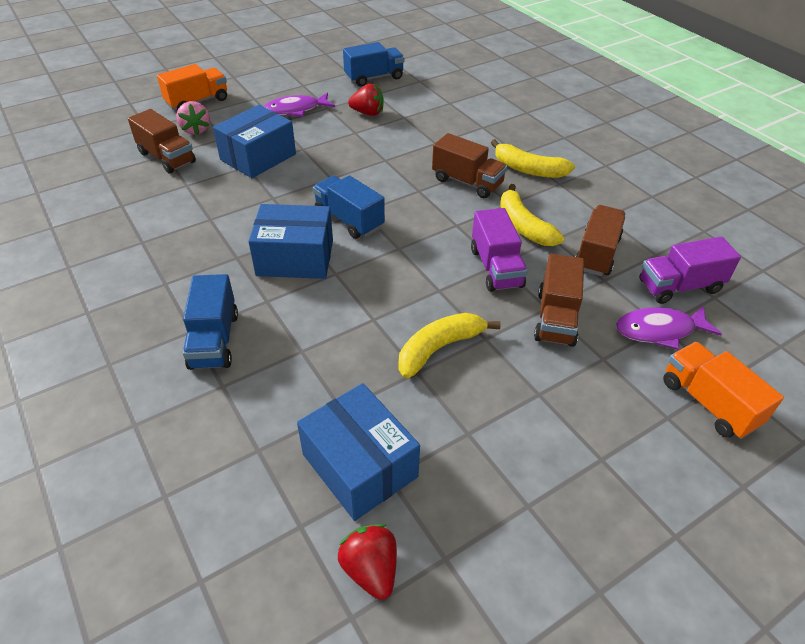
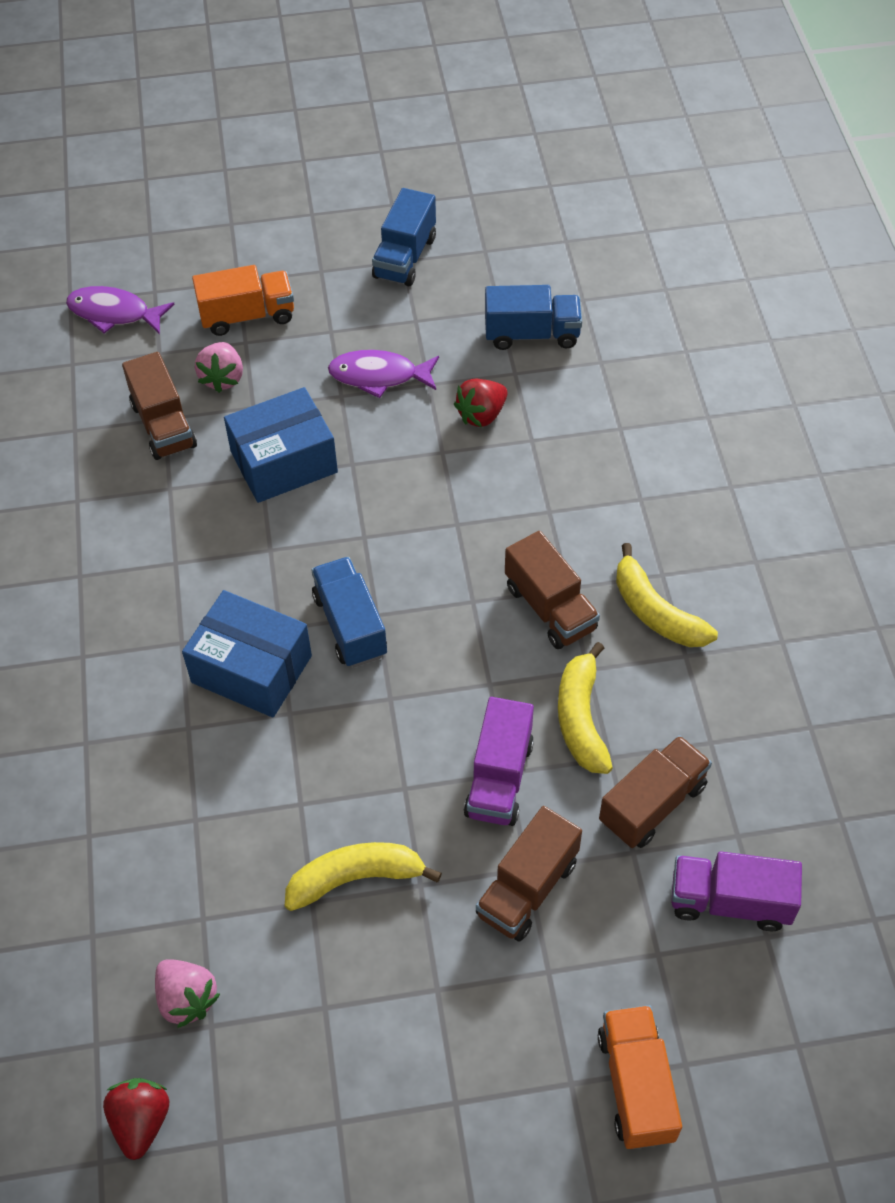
camera: 25 degrees right, 10 degrees up
blue truck [183,274,238,370] -> blue truck moved to [372,188,436,286]
blue box [297,383,420,521] -> pink strawberry [155,959,220,1028]
red strawberry [348,84,384,116] -> red strawberry turned 105 degrees clockwise [454,379,508,427]
purple fish [616,306,722,350] -> purple fish moved to [66,286,175,334]

